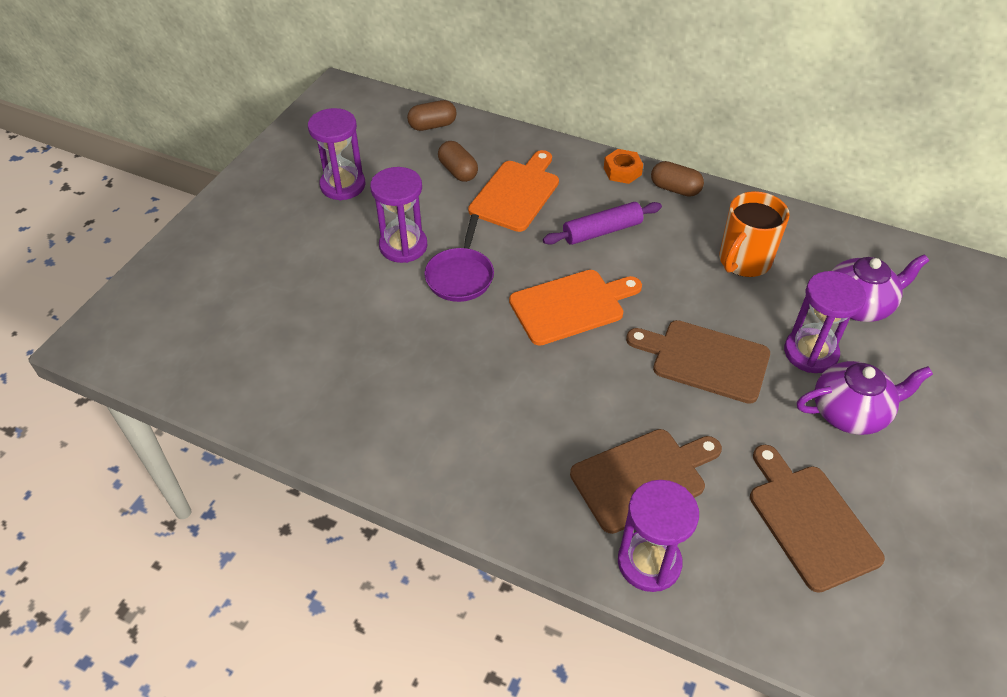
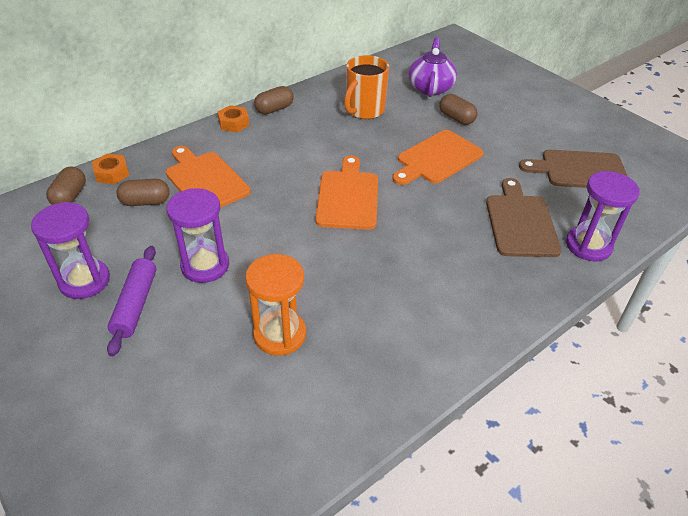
camera: 65 degrees left, 5 degrees down
purple pan [424,214,494,302] -> none
purple rolling pin [543,202,662,245] -> purple rolling pin moved to [107,246,156,356]
brown cutting board [626,320,770,404] -> orange cutting board [392,130,484,185]
orange mug [719,191,790,277] -> orange mug turned 60 degrees clockwise [344,55,389,119]
purple hourglass [784,271,866,373] -> brown capsule [439,94,478,125]
purple teapot [797,361,933,435] -> none
none -> orange nut [92,154,129,184]
none -> orange hourglass [245,254,306,356]

